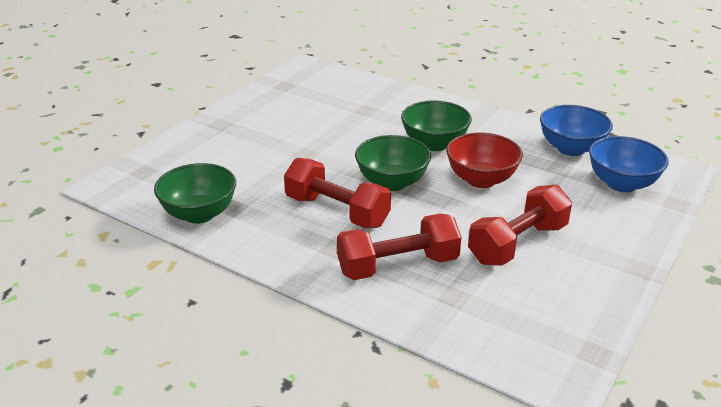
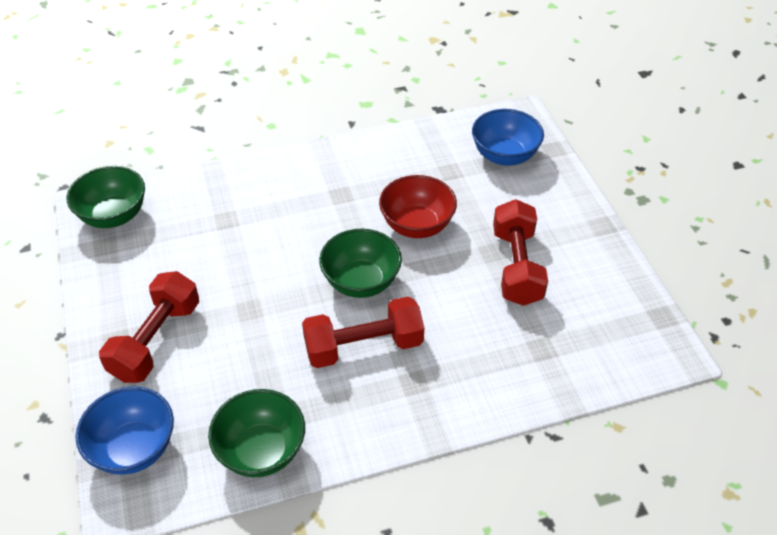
camera: 50 degrees left, 15 degrees up
red dumbbell [337,213,461,280] -> red dumbbell moved to [99,271,199,383]
green bowl [401,101,472,151] -> green bowl moved to [67,166,145,228]
blue bowl [540,105,613,156] -> blue bowl moved to [76,386,174,475]

